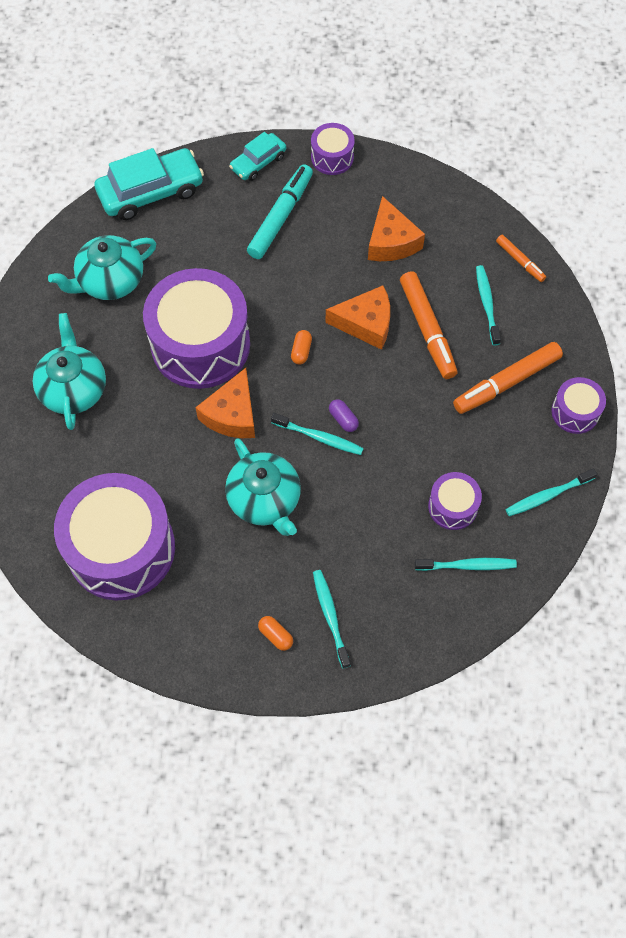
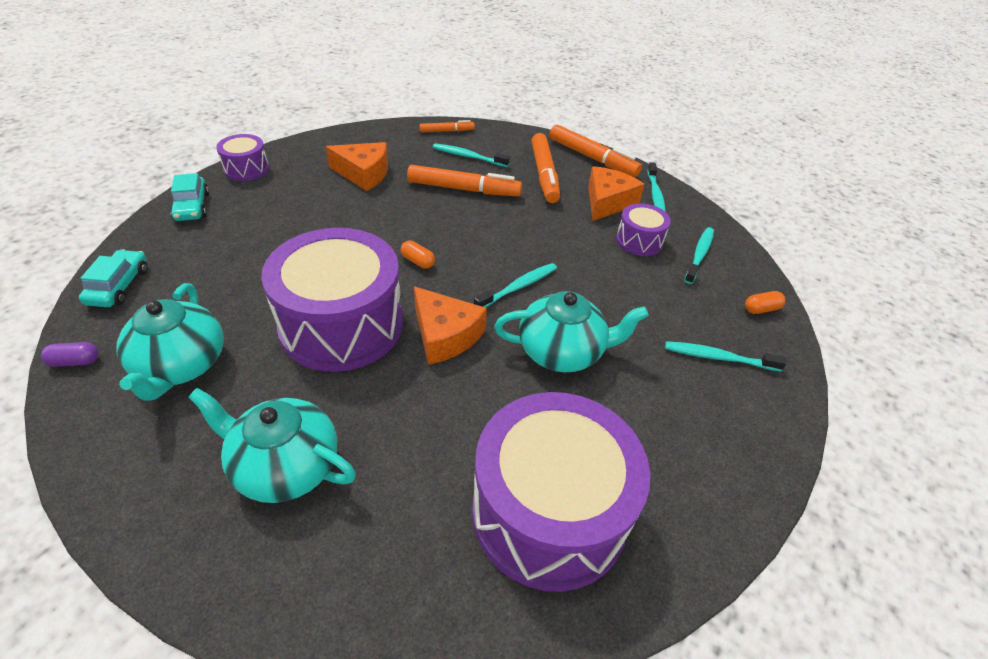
camera: 65 degrees left, 20 degrees down
turquoise car [94,148,204,220] -> turquoise car [79,249,148,307], size x0.58
turquoise marker [247,164,313,259] -> none
orange capsule [258,616,293,651] -> orange capsule moved to [745,291,786,314]
orange cheese [326,285,390,350] -> orange cheese moved to [588,166,645,221]
purple capsule [329,399,359,432] -> purple capsule moved to [41,342,99,367]
purple drum [551,377,606,434] -> orange marker [549,125,642,177]

